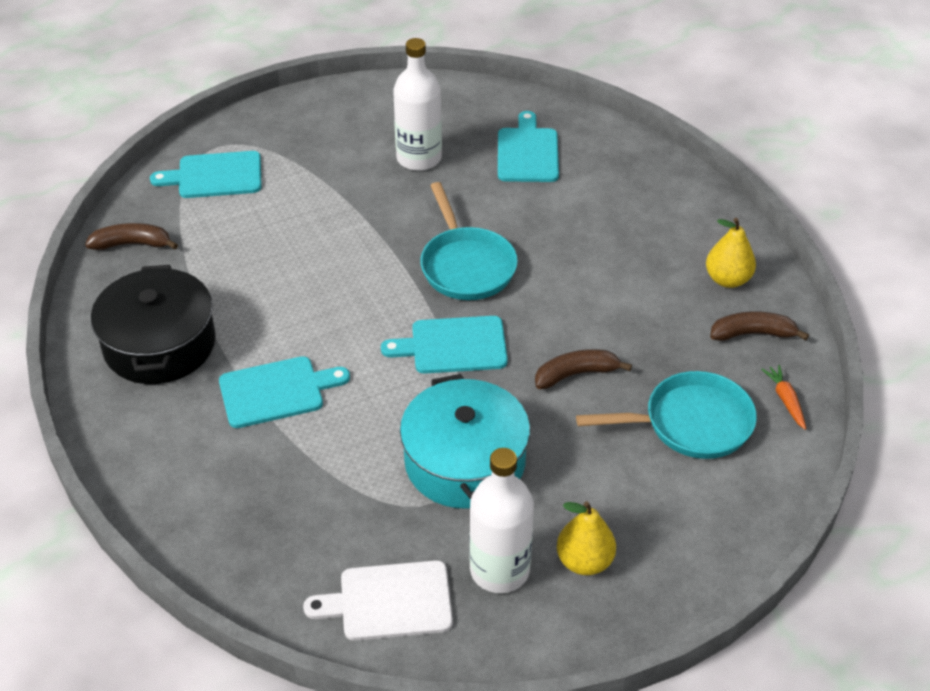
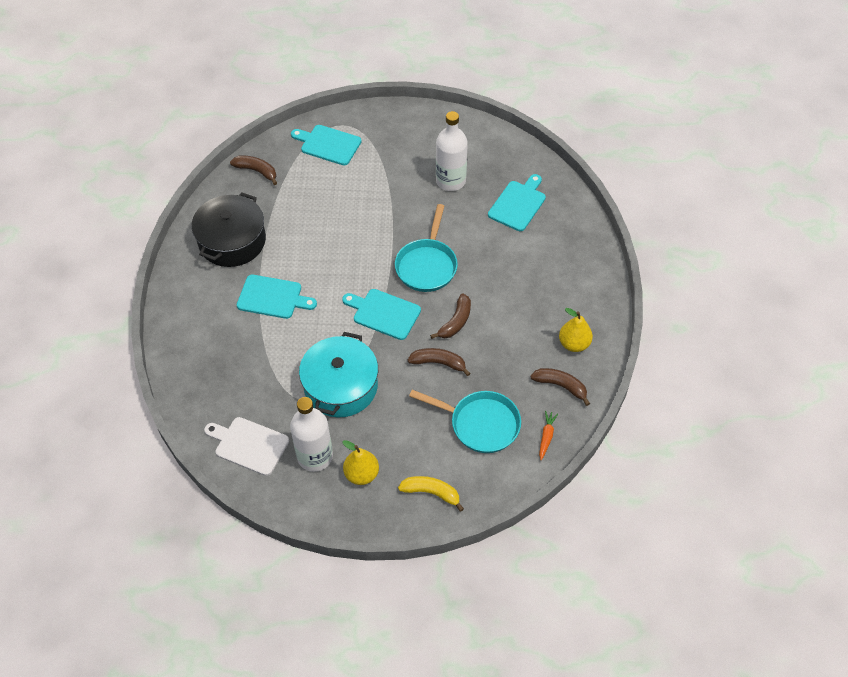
camera: 30 degrees right, 10 degrees up
none -> yellow banana [398,476,464,512]
none -> brown banana [430,293,471,339]

